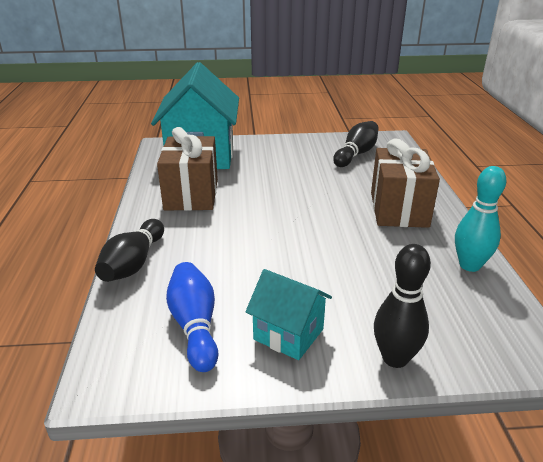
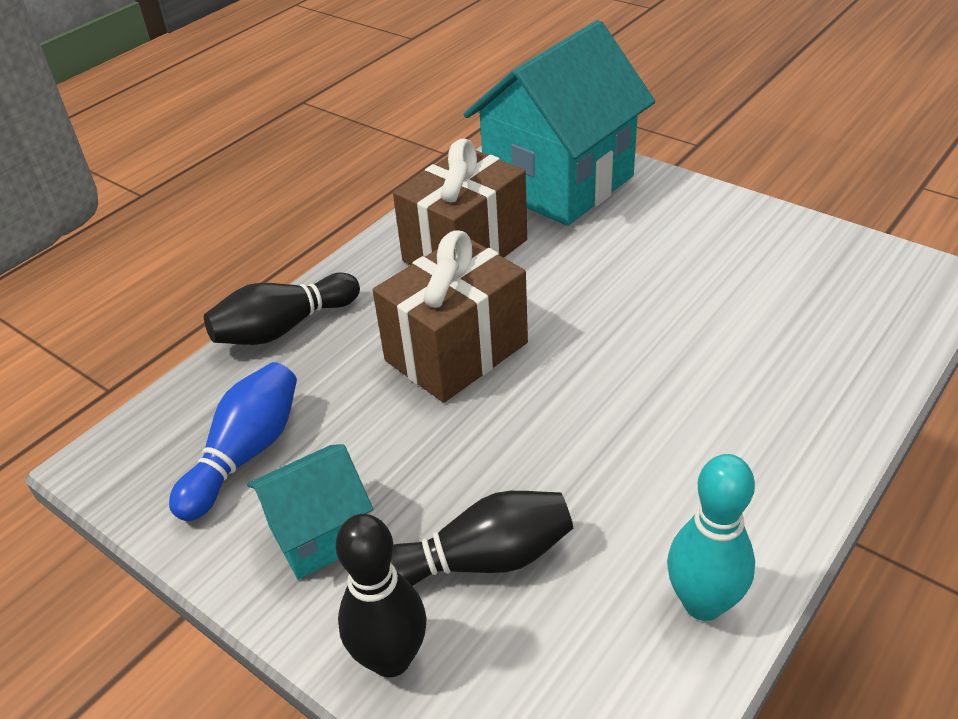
camera: 45 degrees right, 10 degrees up
turquoise house [245,269,332,360] -> turquoise house turned 75 degrees clockwise [247,444,373,580]
black bowling pin [333,121,379,167] -> black bowling pin moved to [391,491,573,586]
brown gift [371,139,440,228] -> brown gift moved to [373,230,528,403]

